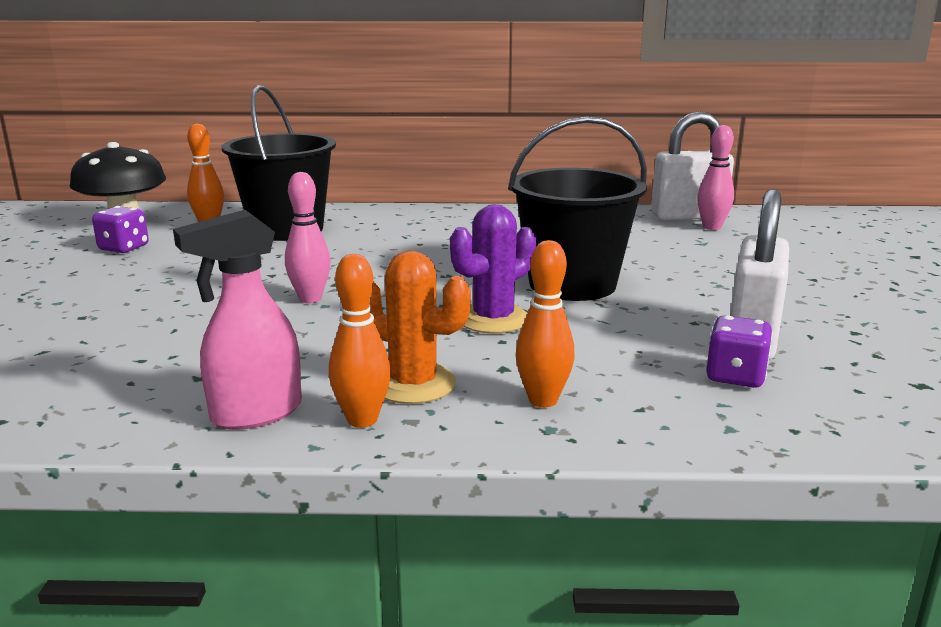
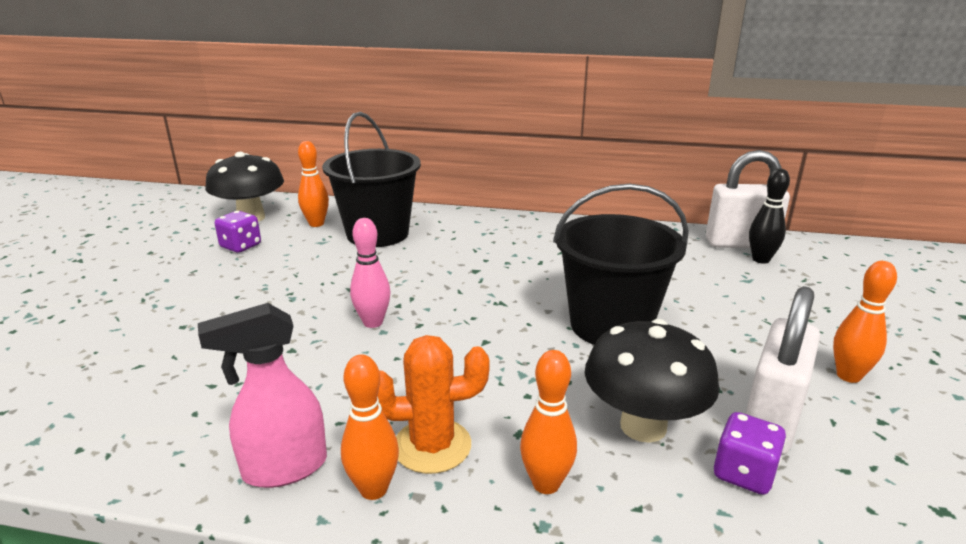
camera: 10 degrees right, 5 degrees up
orange cactus [370,251,471,404] -> orange cactus turned 45 degrees counterclockwise [377,335,490,474]
purple cactus [450,204,536,334] -> none
pink bowling pin [697,125,734,230] -> black bowling pin [749,169,790,264]
none -> black mushroom [585,319,720,443]
none -> orange bowling pin [833,261,897,383]

